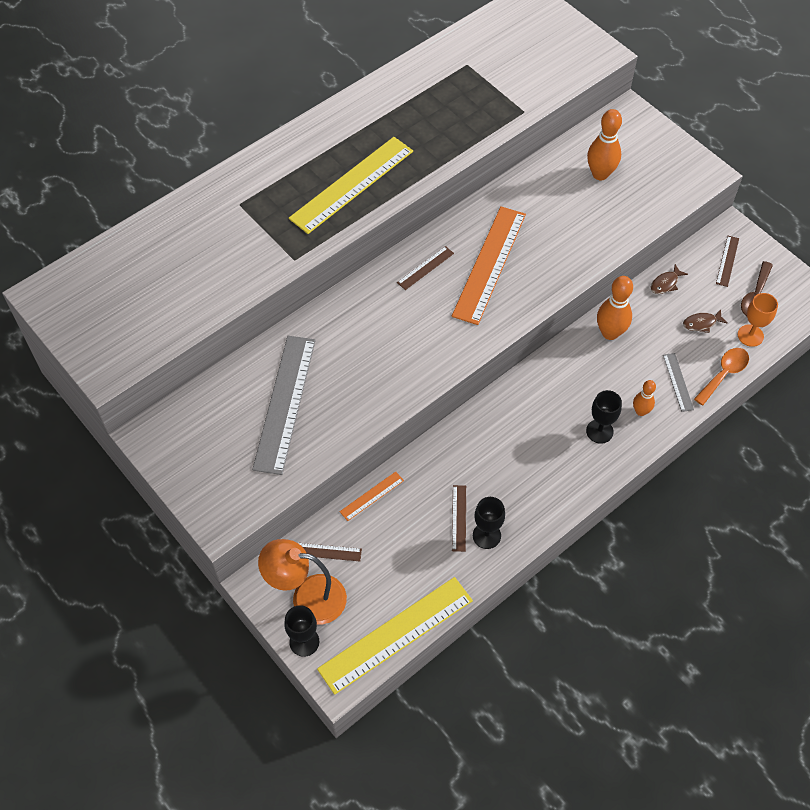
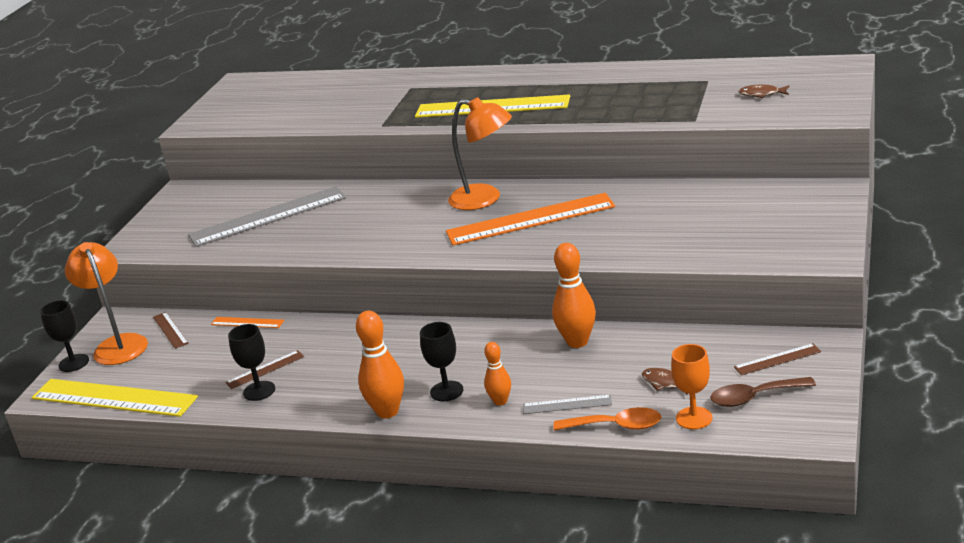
camera: 60 degrees right, 30 degrees down
brown ruler [397,246,454,290] -> orange lamp [448,97,512,210]
orange bowling pin [587,109,622,180] -> orange bowling pin moved to [356,311,404,418]
brown fish [651,264,688,294] -> brown fish moved to [738,84,790,98]
grey ruler [663,353,694,412] -> grey ruler turned 45 degrees clockwise [523,395,612,414]

